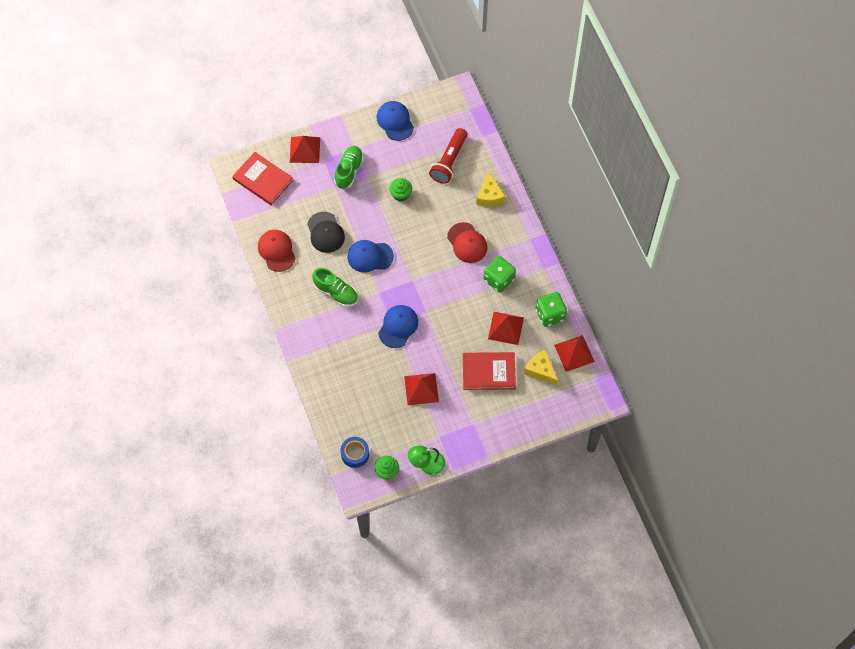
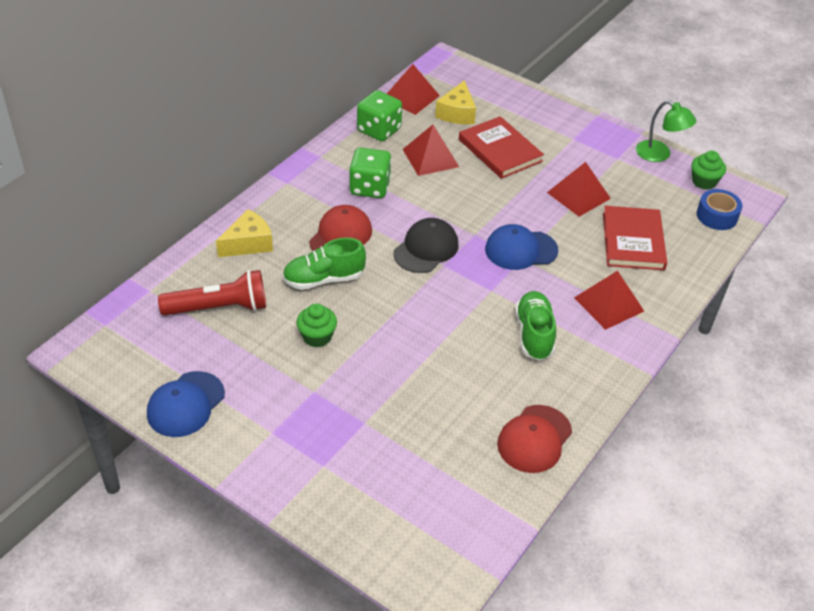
camera: 125 degrees left, 20 degrees down
red book [232,152,293,205] -> red book moved to [603,206,667,270]
red pyramid [290,136,320,163] -> red pyramid moved to [574,271,644,330]
black cap [307,212,345,253] -> black cap moved to [394,218,459,273]
green shoe [334,146,364,189] -> green shoe moved to [282,237,366,290]
blue cap [347,240,394,273] -> none

